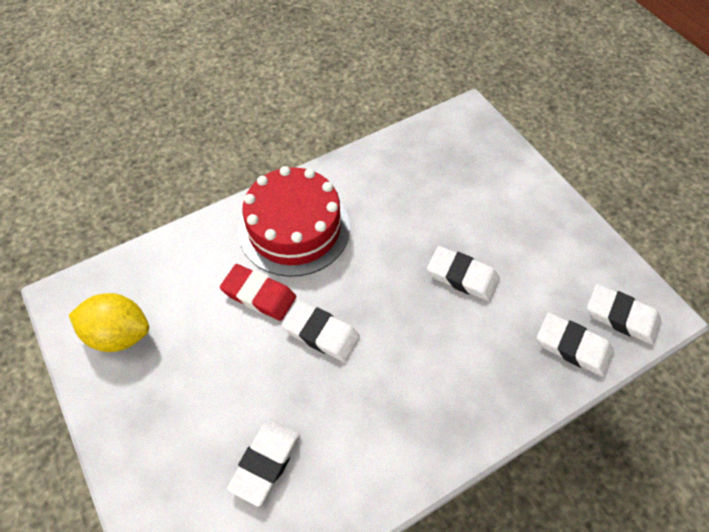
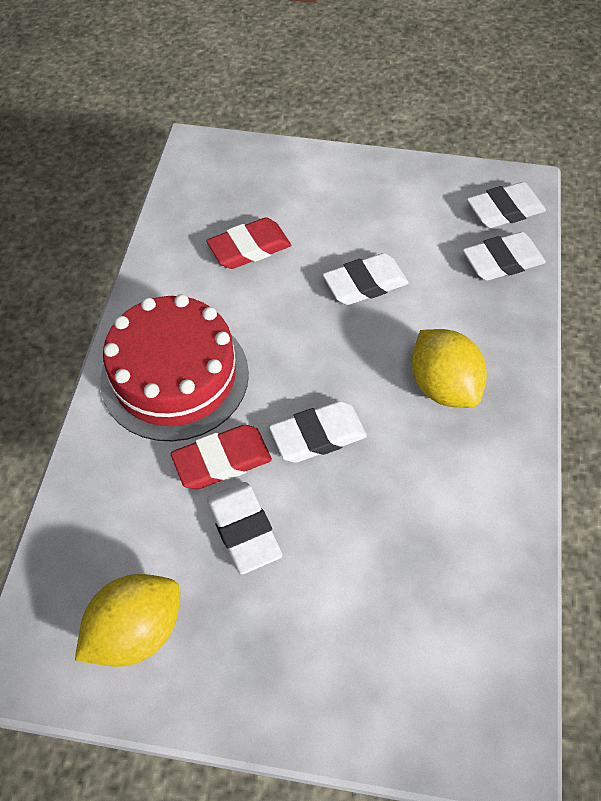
camera: 50 degrees left, 0 degrees up
white eraser [227,420,300,507] -> white eraser moved to [207,482,282,574]
none -> red eraser [206,217,291,269]
none -> yellow lemon [411,329,487,408]

